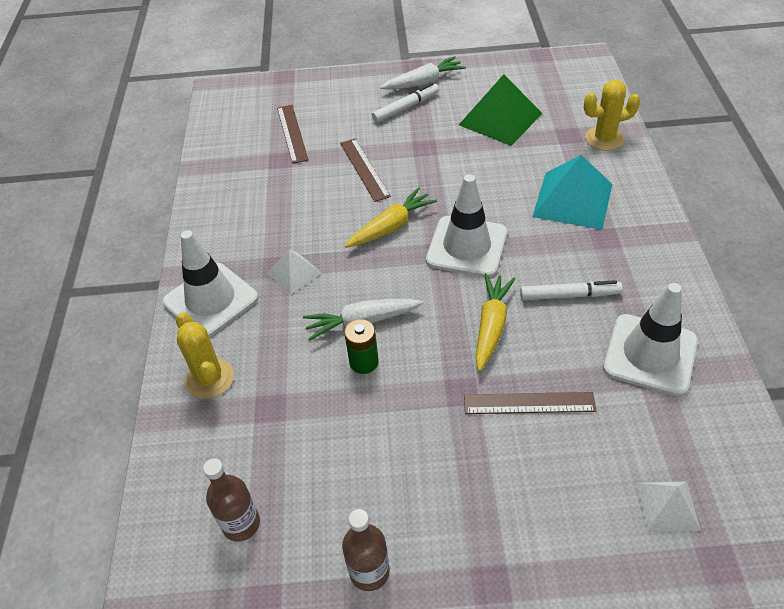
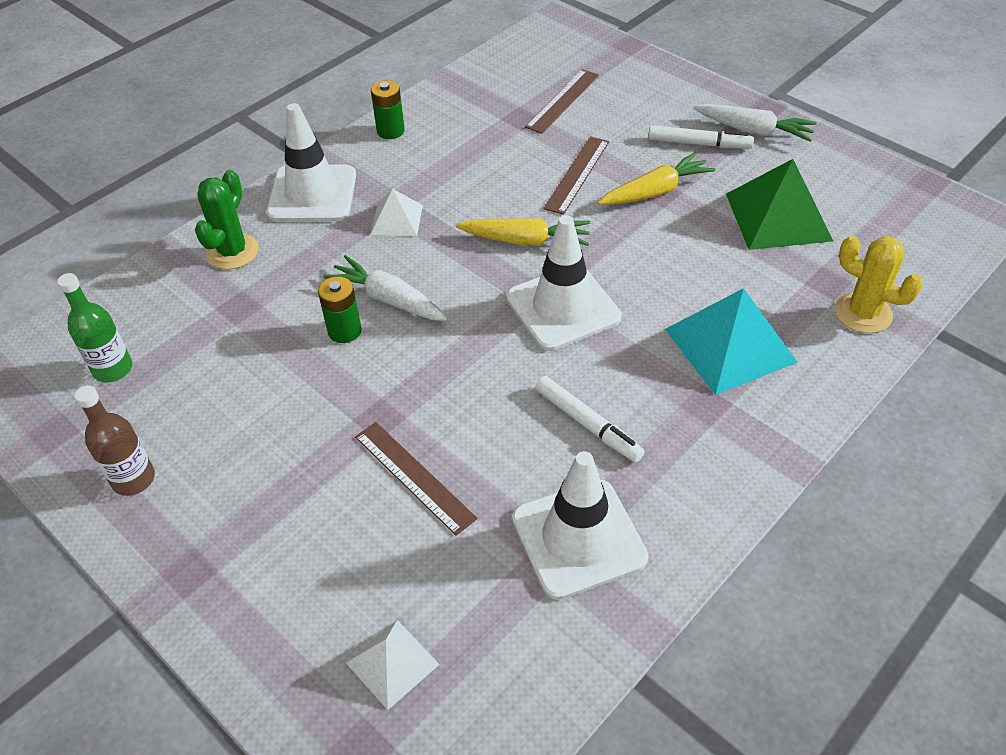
camera: 45 degrees right, 0 degrees up
yellow cactus [176,312,234,399] -> green cactus [195,170,259,270]
brown bottle [203,459,260,542] -> green bottle [57,273,132,382]
yellow carrot [475,273,516,371] -> yellow carrot moved to [598,152,716,205]
none -> green battery [371,80,405,139]

